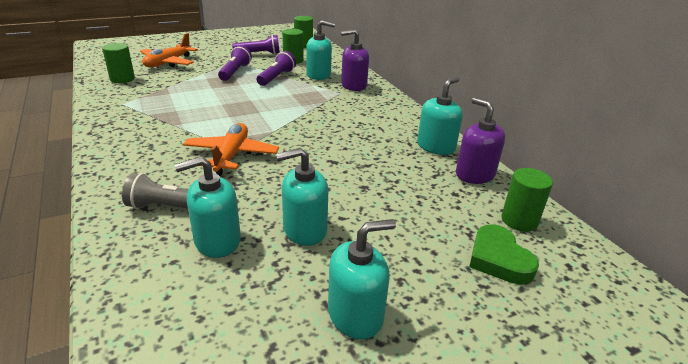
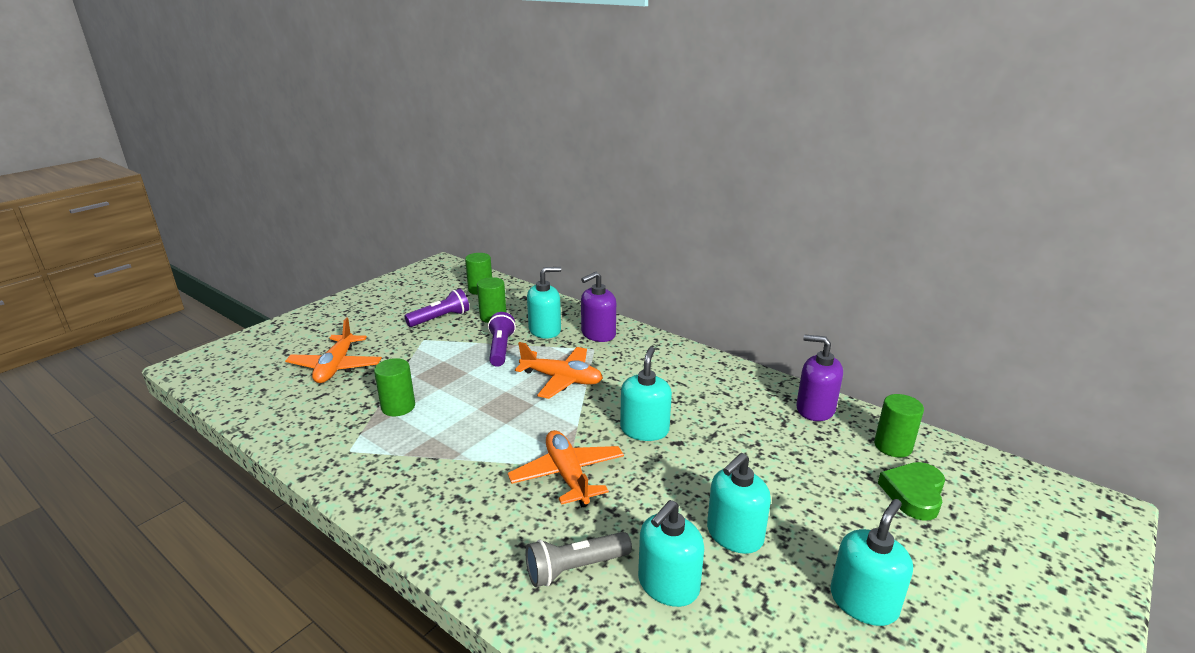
camera: 25 degrees left, 5 degrees down
green cylinder [102,43,135,83] -> green cylinder moved to [374,358,415,416]
purple flashlight [218,46,252,81] -> none
turquoise soap dispenser [417,77,463,155] -> turquoise soap dispenser moved to [620,347,672,441]
green heart [469,224,539,285] -> green heart turned 75 degrees clockwise [878,462,945,521]
none -> orange plane [515,342,603,399]

